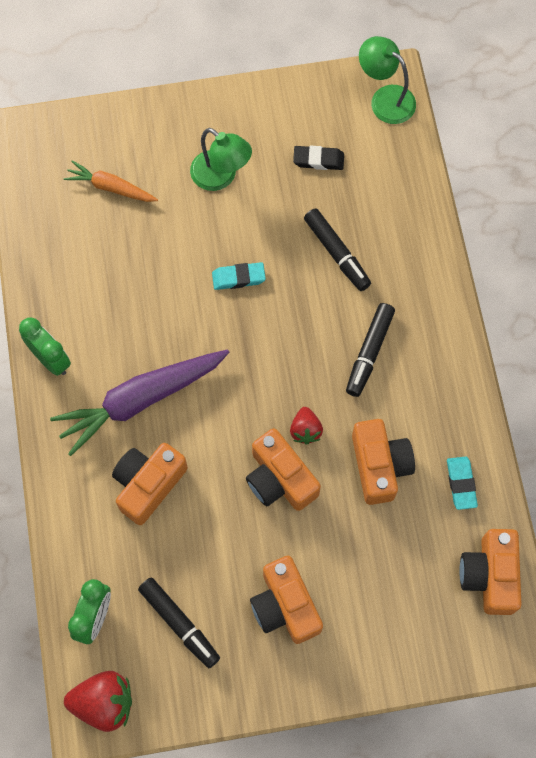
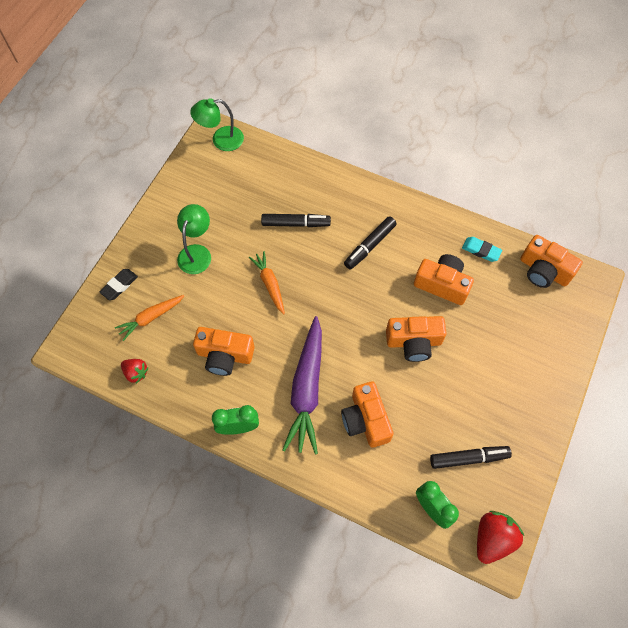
camera: 55 degrees left, 5 degrees down
green lamp [190,128,252,191] -> green lamp turned 60 degrees counterclockwise [177,204,211,274]
turquoise eraser [212,262,266,290] -> orange carrot [249,251,285,315]
orange camera [250,556,323,644] -> orange camera moved to [193,327,255,376]
red strawberry [290,407,323,444] -> red strawberry moved to [121,359,148,383]
black eraser [293,146,344,170] -> black eraser moved to [99,269,138,300]
black marker [346,303,395,397] -> black marker turned 75 degrees clockwise [344,216,397,269]

